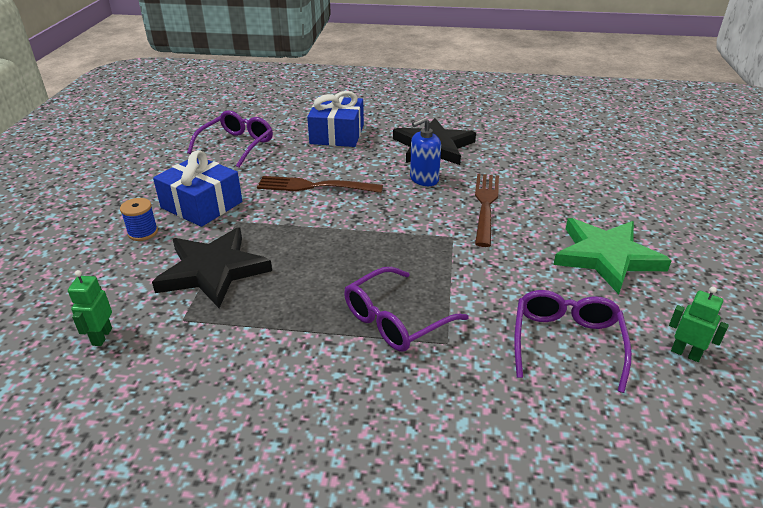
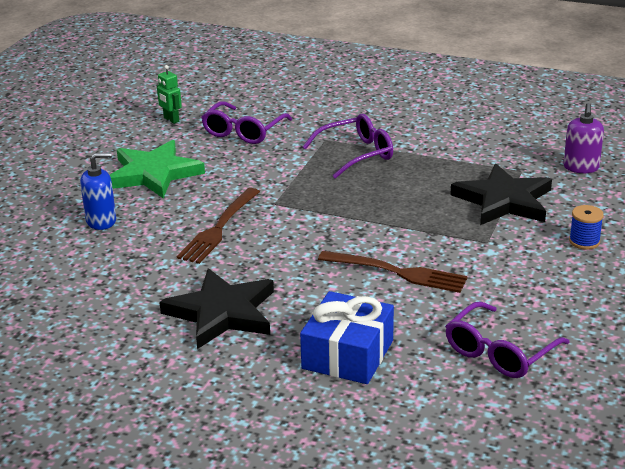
camera: 165 degrees left, 5 degrees down
green robot [68,270,112,346] -> purple soap dispenser [563,103,604,173]
blue gift [153,150,242,227] -> none
blue soap dispenser [410,117,441,186] -> blue soap dispenser moved to [80,152,116,230]

